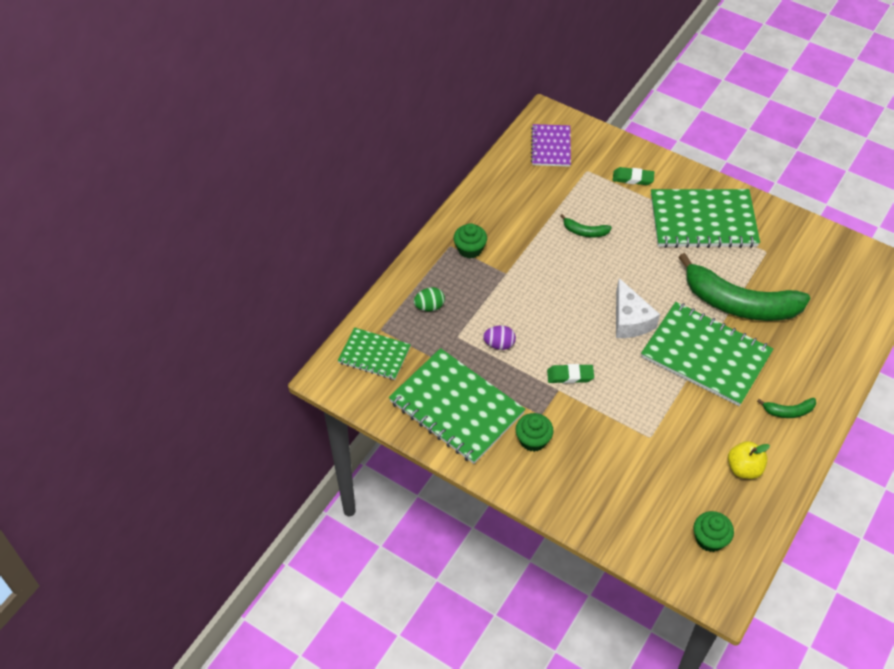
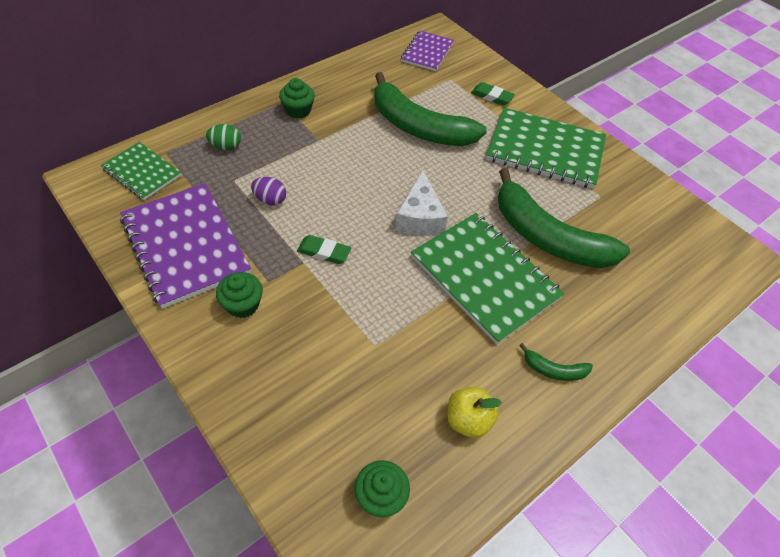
camera: 15 degrees right, 0 degrees up
green notebook [389,348,525,464] -> purple notebook [120,183,251,309]
green banana [560,214,612,237] -> green banana [374,72,487,146], size x2.44

